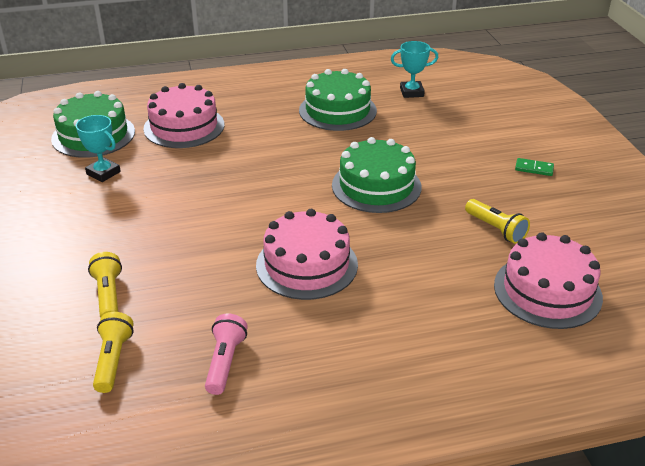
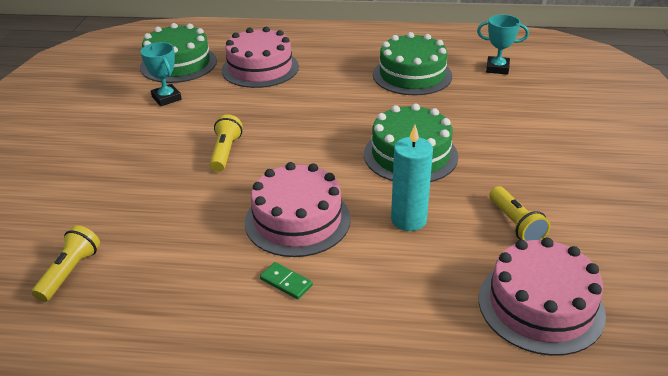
camera: 20 degrees right, 0 degrees up
yellow flashlight [88,252,122,318] -> yellow flashlight moved to [210,114,242,172]
pink flashlight [205,314,248,395] -> none
green domino [515,158,554,176] -> green domino moved to [260,262,313,299]
none -> turquoise candle [391,125,433,231]

